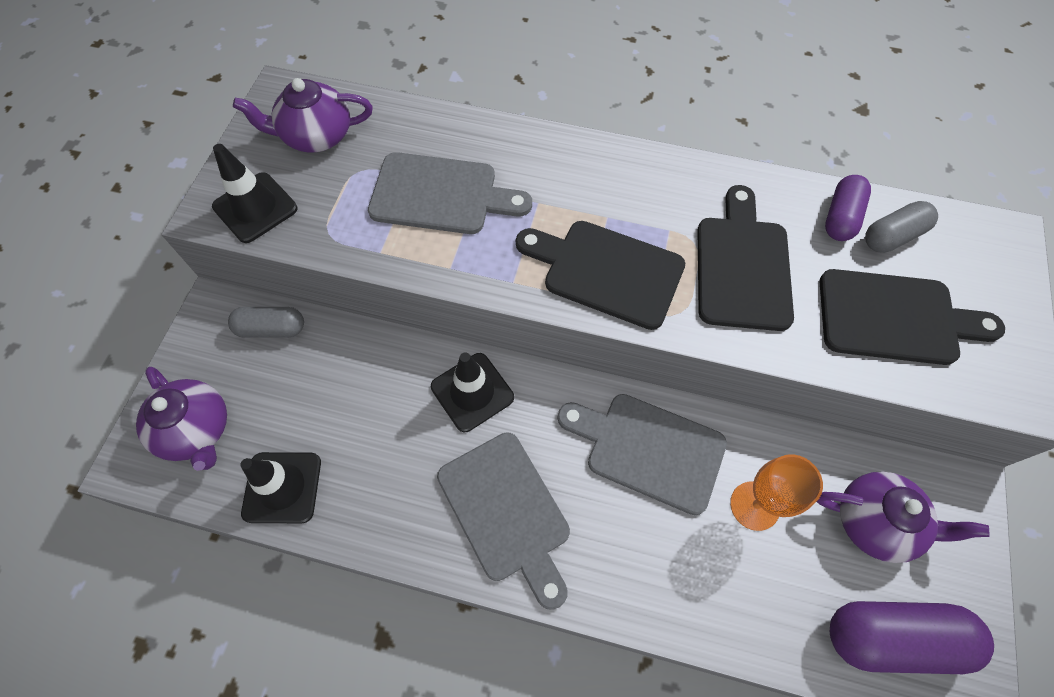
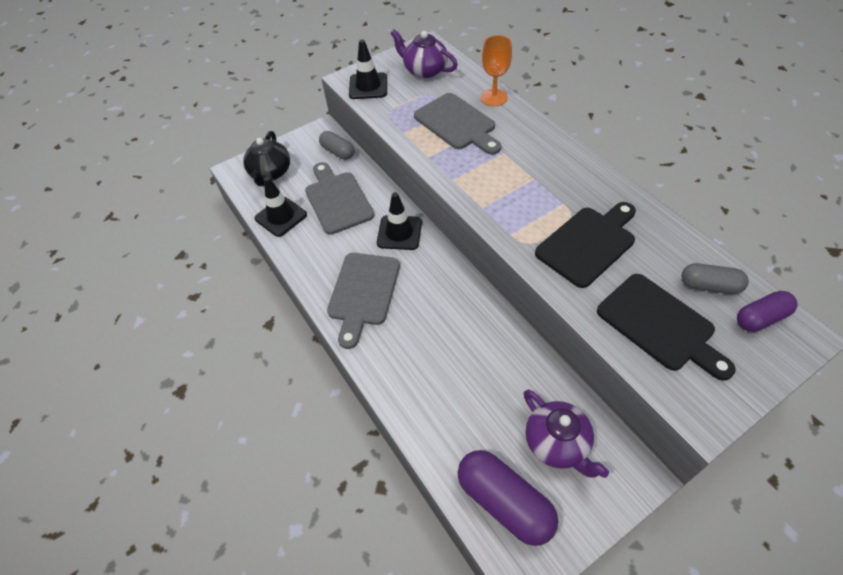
camera: 45 degrees right, 10 degrees down
purple teapot [136,367,227,471] -> black teapot [243,131,290,186]
black cutting board [516,221,685,330] -> none
grey cutting board [558,394,727,515] -> grey cutting board moved to [305,162,374,235]
orange goblet [730,454,823,531] -> orange goblet moved to [481,35,512,106]
purple capsule [825,175,871,241] -> purple capsule moved to [737,291,798,332]

